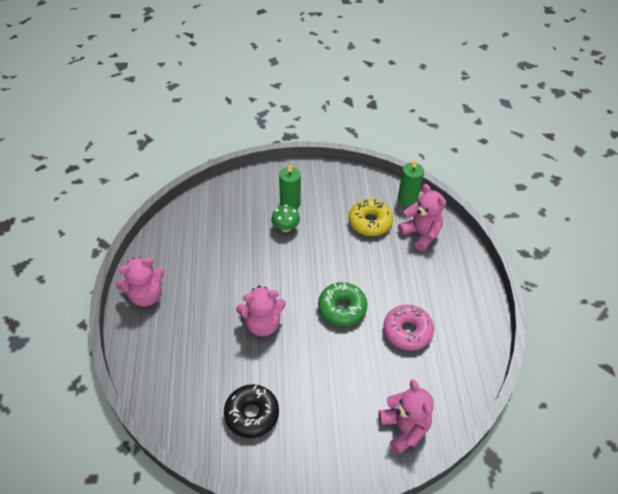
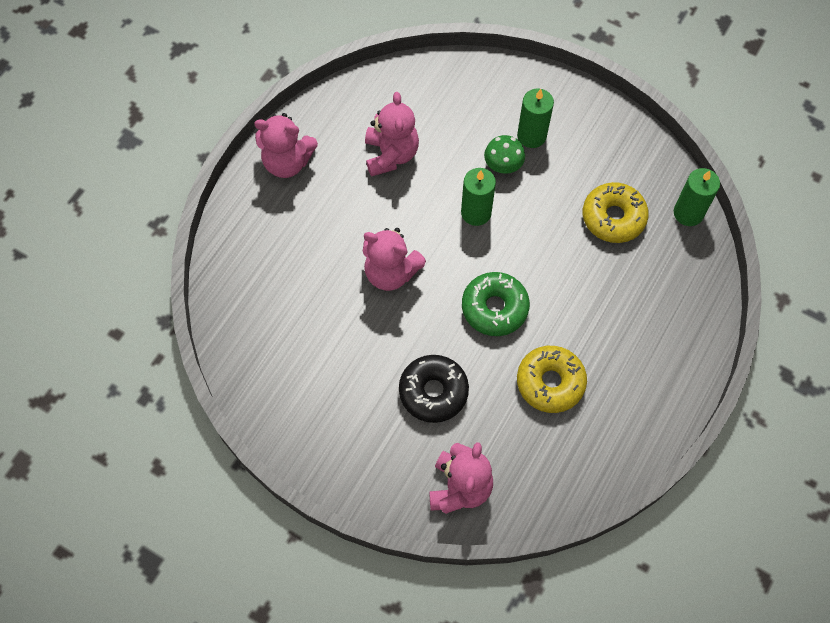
camera: 35 degrees right, 15 degrees up
black donut [224,384,279,438] -> black donut moved to [399,355,469,423]
pink donut [383,305,434,351] -> yellow donut [517,346,587,413]
pink teddy bear [398,184,446,251] -> pink teddy bear moved to [365,92,419,177]
none -> green candle [461,168,496,226]

